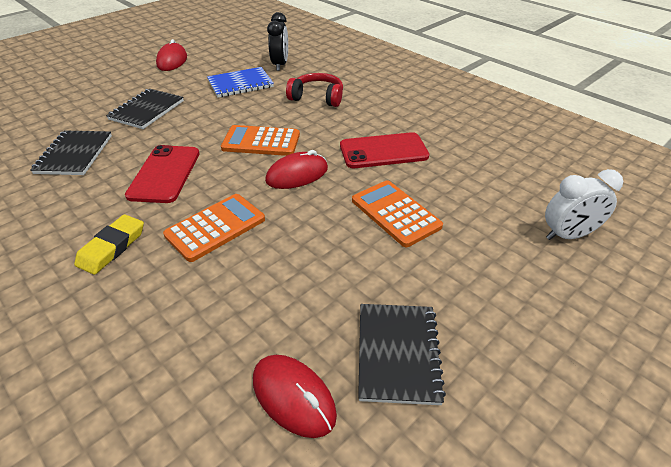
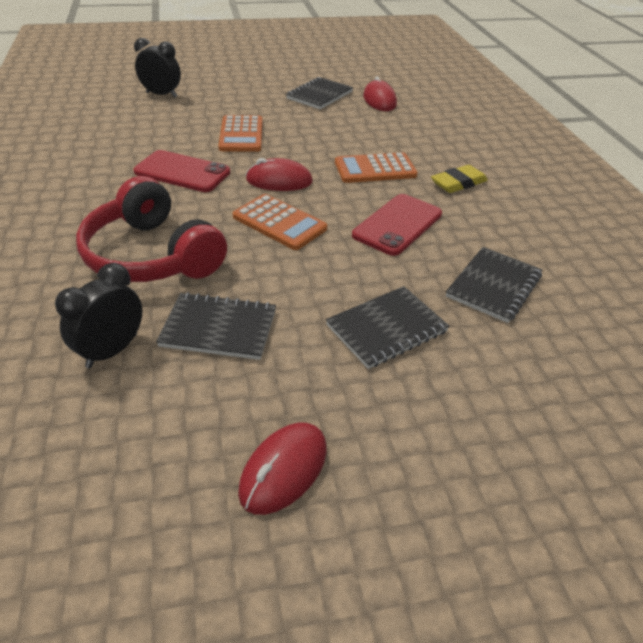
camera: 150 degrees left, 0 degrees up
blue notebook [207,67,274,98] -> black notebook [156,292,276,360]
red headphones [286,73,343,107] -> red headphones [76,176,227,282], size x1.67
white clock [545,169,623,240] -> black clock [134,38,181,97]

